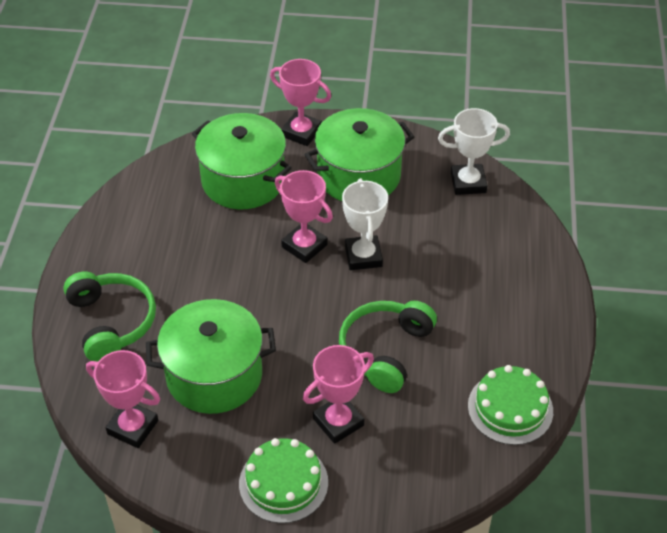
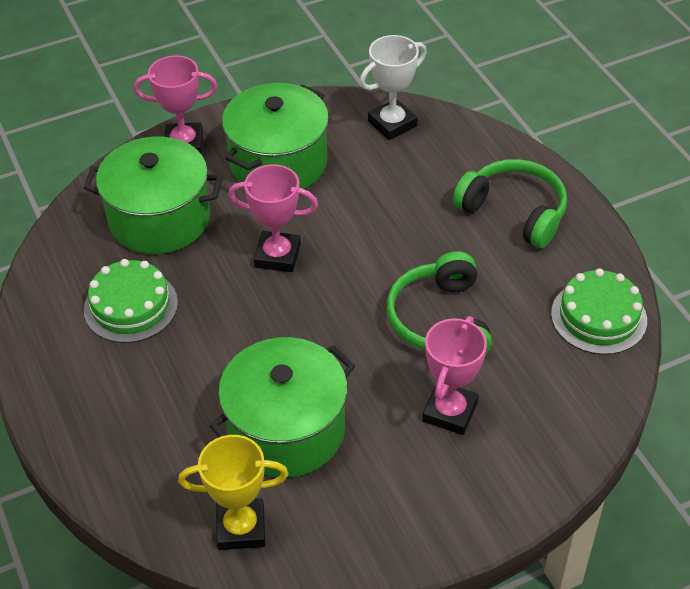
camera: 30 degrees left, 0 degrees up
green headphones [63,271,156,362] -> green headphones moved to [453,159,567,248]
pink trophy [86,350,160,448] -> yellow trophy [178,435,288,550]
green cake [239,438,328,523] -> green cake moved to [84,259,178,343]
white trophy [342,178,388,270] -> none

